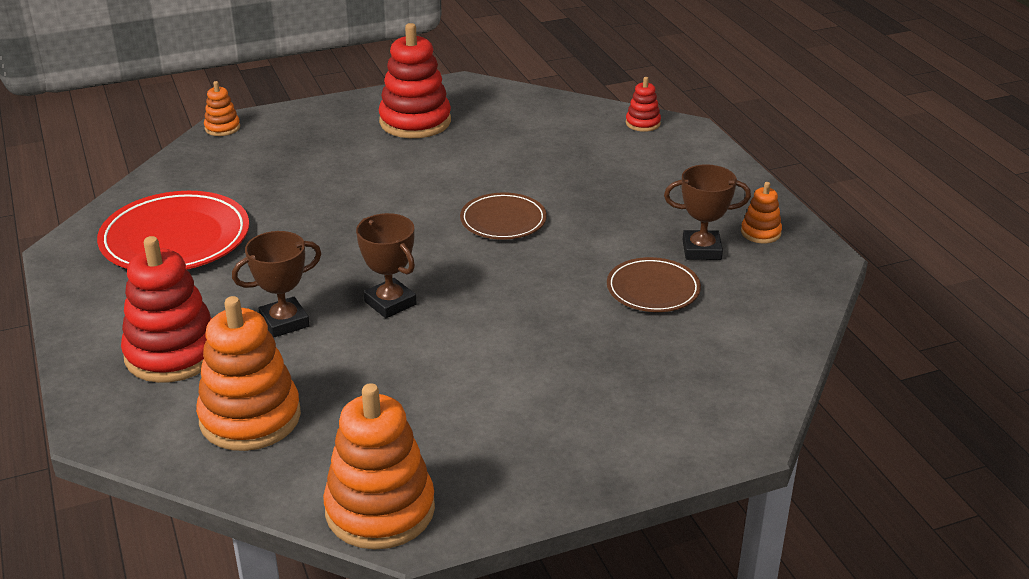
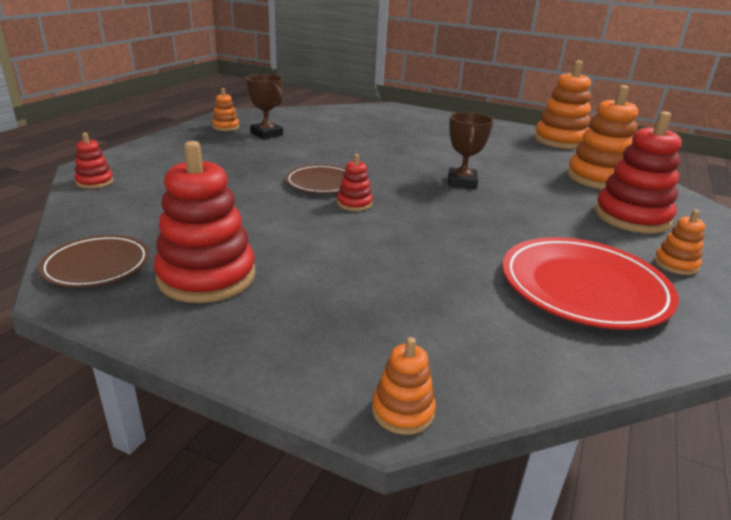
camera: 135 degrees left, 5 degrees down
brown trophy [232,231,322,338] -> none
brown plate [607,257,701,312] -> brown plate moved to [38,235,149,287]
none -> red stacking toy [337,154,373,211]
none -> orange stacking toy [654,210,705,275]

